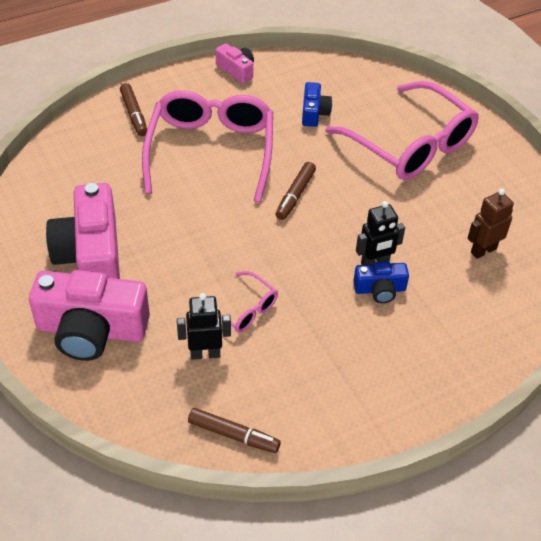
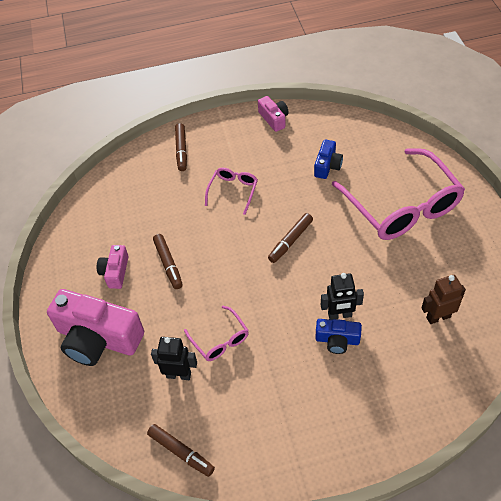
camera: 20 degrees right, 5 degrees up
pink camera [46,183,120,279] -> pink camera [97,245,129,289], size x0.49
pink glasses [142,90,273,203] -> pink glasses [205,168,258,215], size x0.46
none -> brown marker [153,234,183,289]

